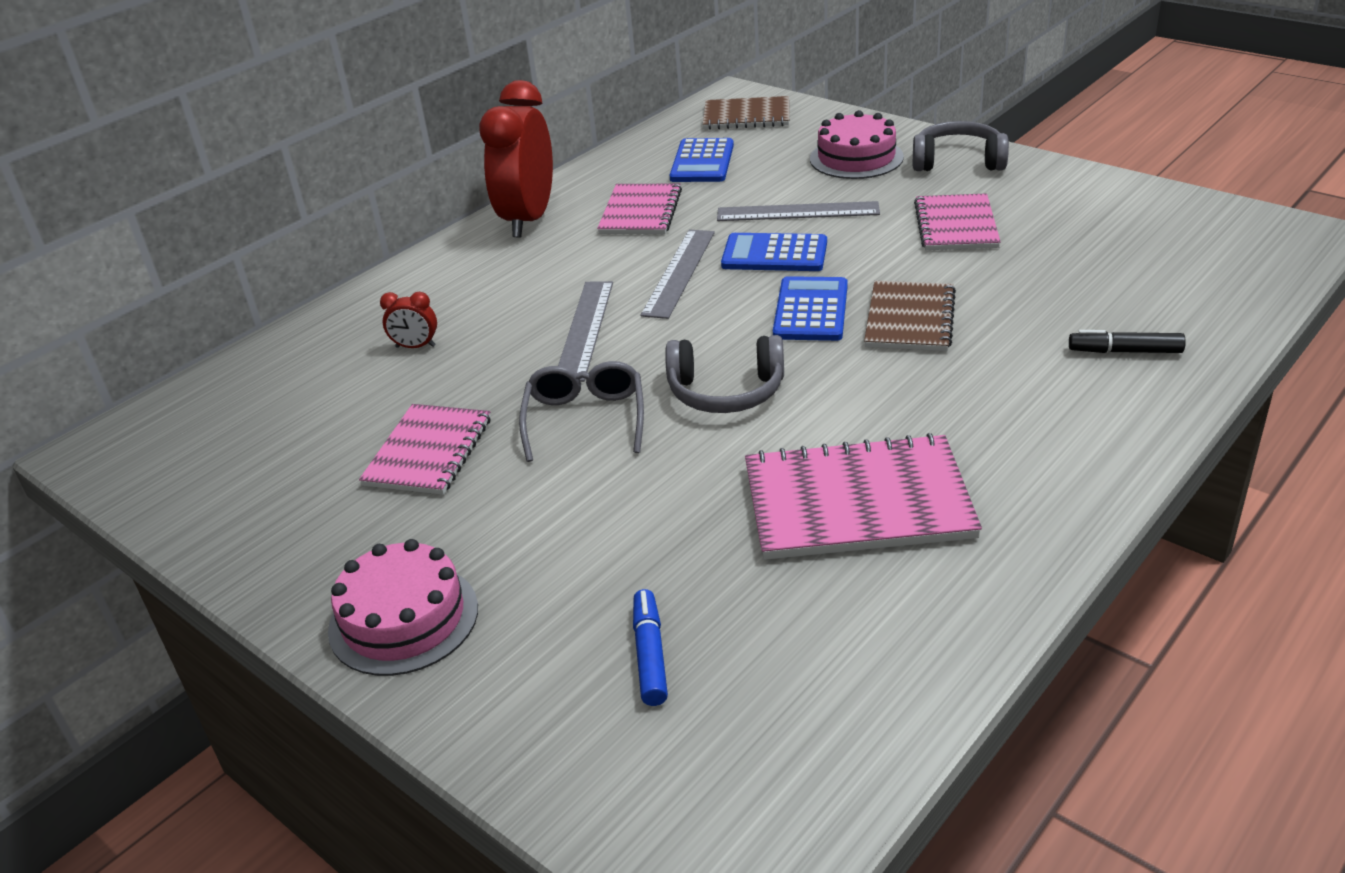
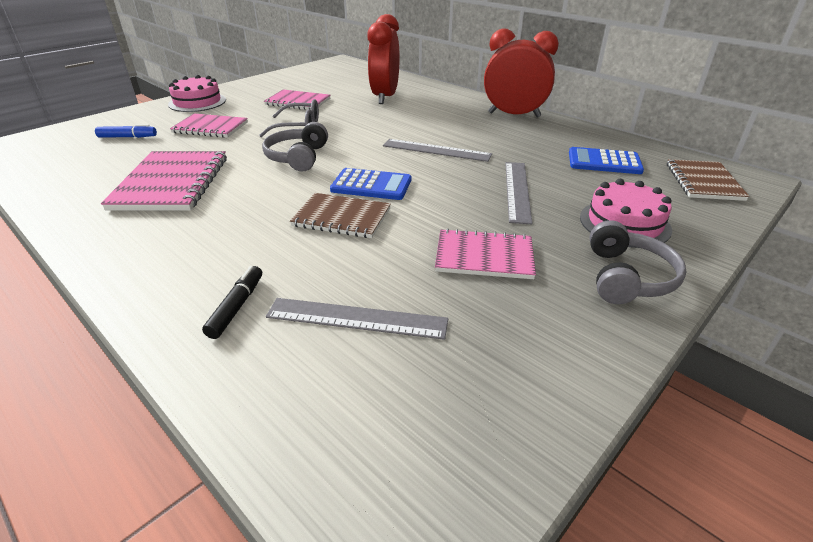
camera: 90 degrees right, 0 degrees up
red clock [380,292,437,348] -> red clock [367,14,400,104], size x2.45
grey ruler [558,281,613,382] -> grey ruler moved to [266,298,448,340]
pink notebook [597,184,682,234] -> pink notebook moved to [170,113,248,138]
blue calculator [721,233,827,271] -> none

